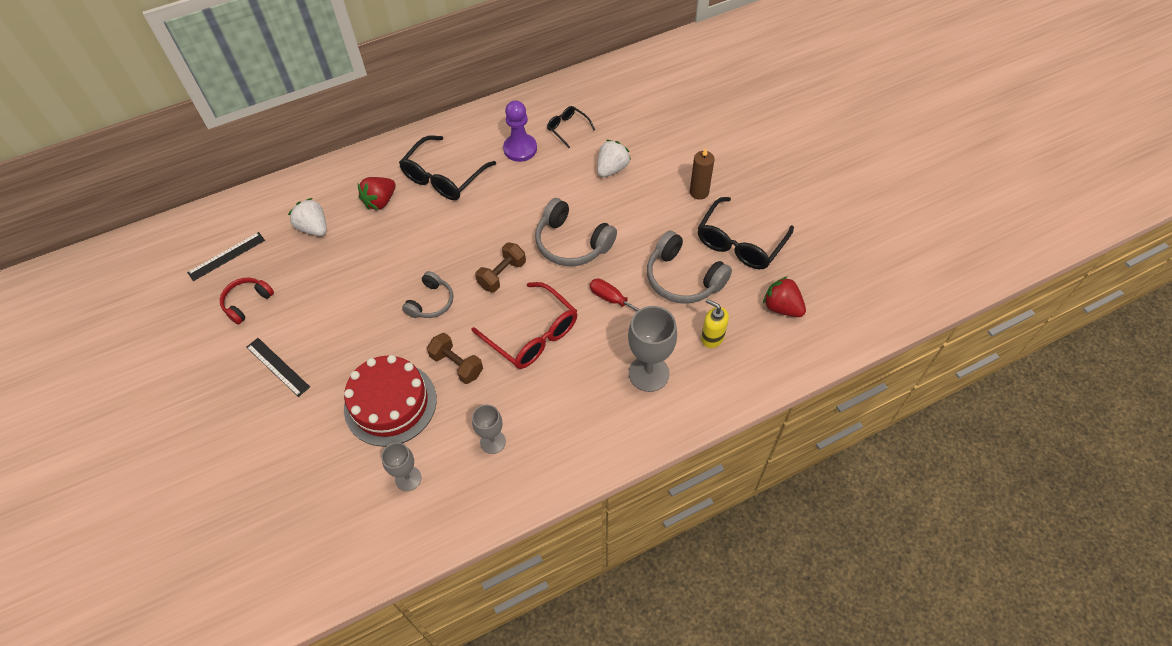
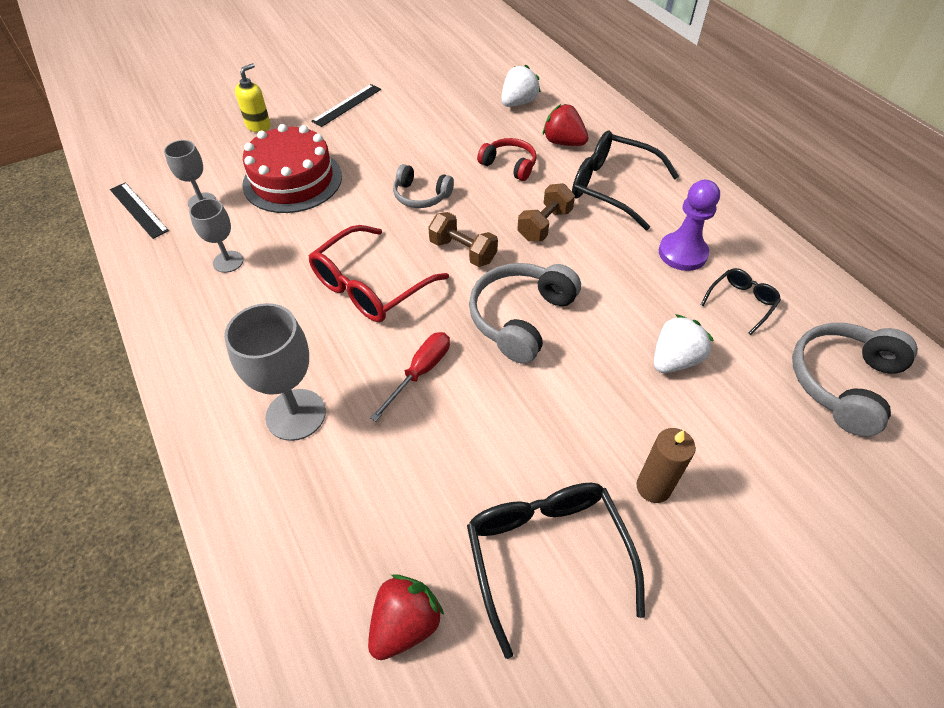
camera: 85 degrees right, 5 degrees down
black ruler [187,232,265,281] -> black ruler moved to [110,182,169,239]
red headphones [220,278,274,325] -> red headphones moved to [477,138,537,181]
brown dumbbell [427,333,483,384] -> brown dumbbell moved to [517,183,575,241]
white strawberry [597,140,631,177] -> white strawberry turned 75 degrees counterclockwise [654,314,714,373]
grey headphones [647,231,732,304] -> grey headphones moved to [792,323,918,437]
black glasses [698,197,794,269] -> black glasses turned 45 degrees clockwise [467,483,645,659]
yellow soap dispenser [701,299,729,348] -> yellow soap dispenser moved to [235,63,271,132]

